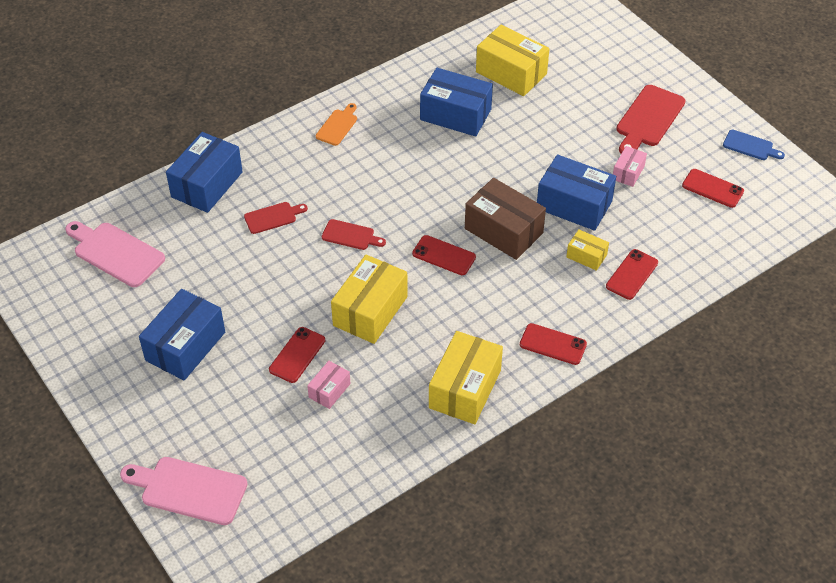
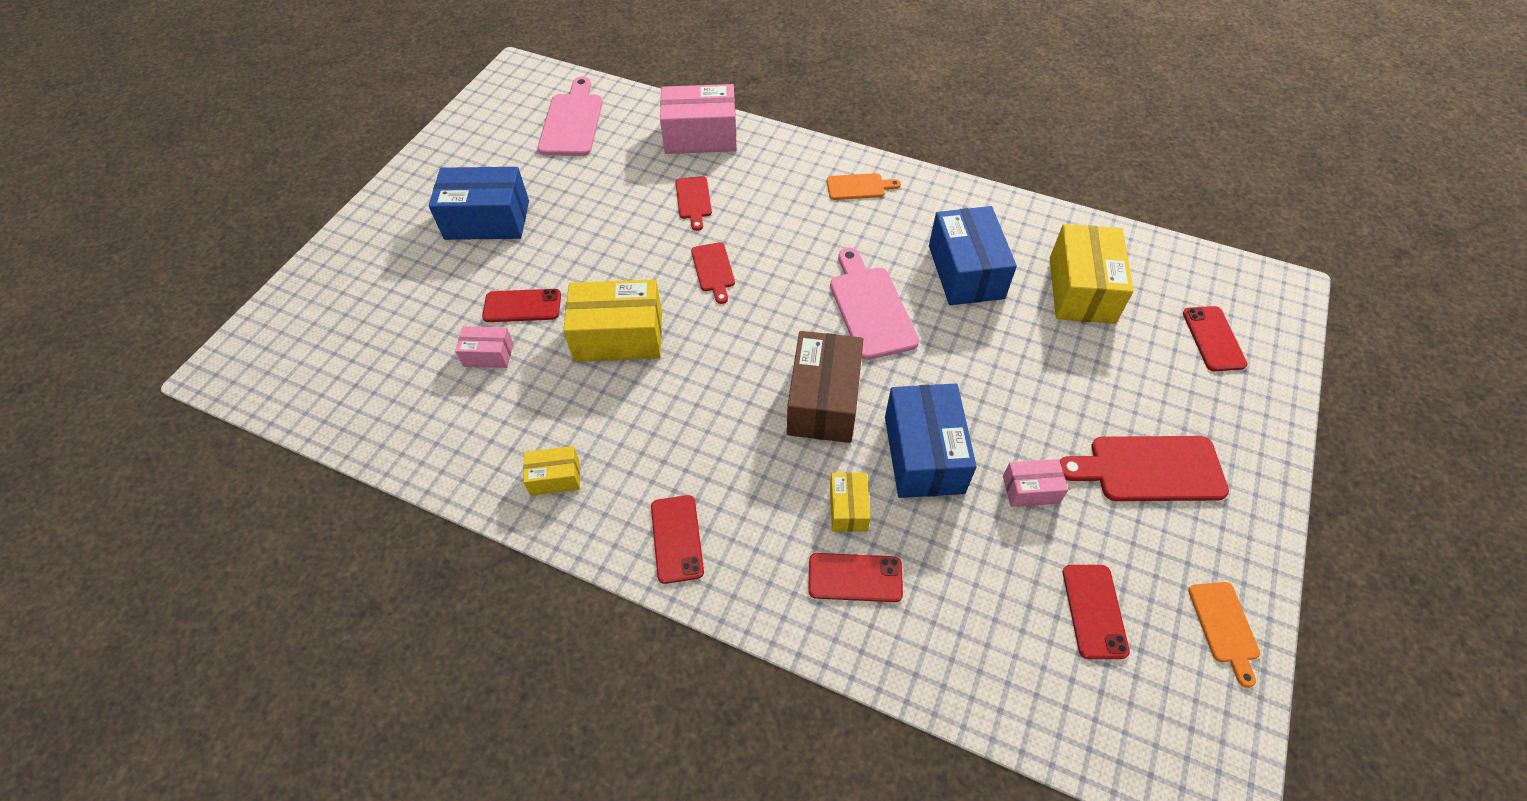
camera: 60 degrees right, 5 degrees up
pink cutting board [120,457,247,525] -> pink cutting board moved to [830,248,919,360]
blue box [166,132,243,213] -> pink box [660,84,737,154]
red cutting board [244,202,308,234] -> red cutting board turned 45 degrees clockwise [675,176,712,231]
red phone [412,235,476,275] -> red phone moved to [1183,306,1247,371]
yellow box [429,331,503,424] -> yellow box [523,446,580,496], size x0.51
blue cutting board [723,130,785,160] -> orange cutting board [1188,582,1260,688]

